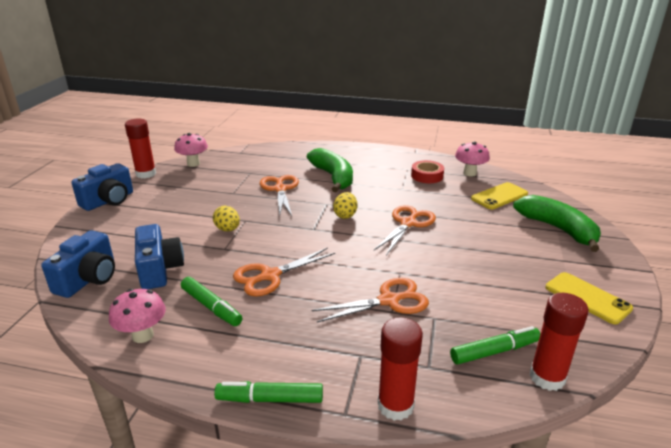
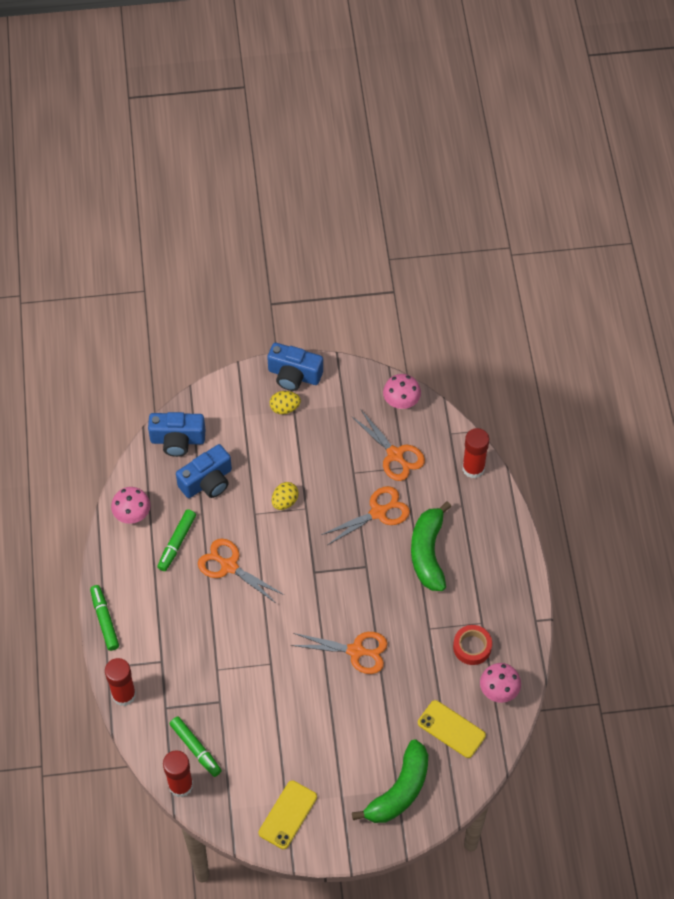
camera: 70 degrees right, 30 degrees up
red glue stick [125,119,156,178] -> red glue stick moved to [462,428,489,478]
green banana [307,148,353,192] -> green banana turned 135 degrees clockwise [411,501,451,591]
orange scissors [312,278,429,323] -> orange scissors moved to [351,409,425,481]
yellow egg [333,192,357,219] -> yellow egg moved to [270,391,301,414]

